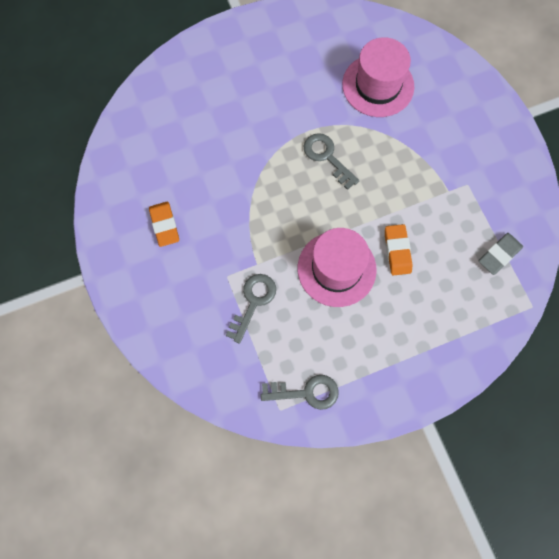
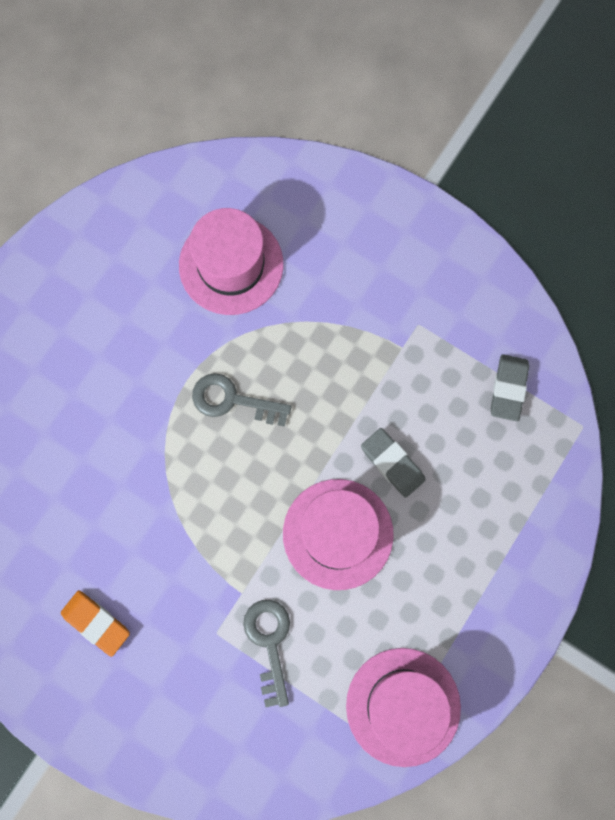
camera: 35 degrees left, 5 degrees up
grey key [261,375,339,410] -> pink hat [346,648,461,767]
orange eraser [385,224,413,275] -> grey eraser [361,428,426,498]

